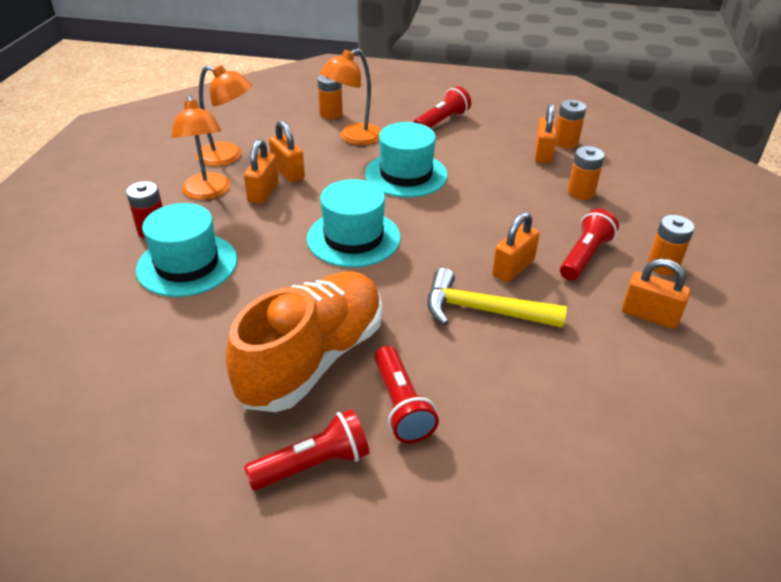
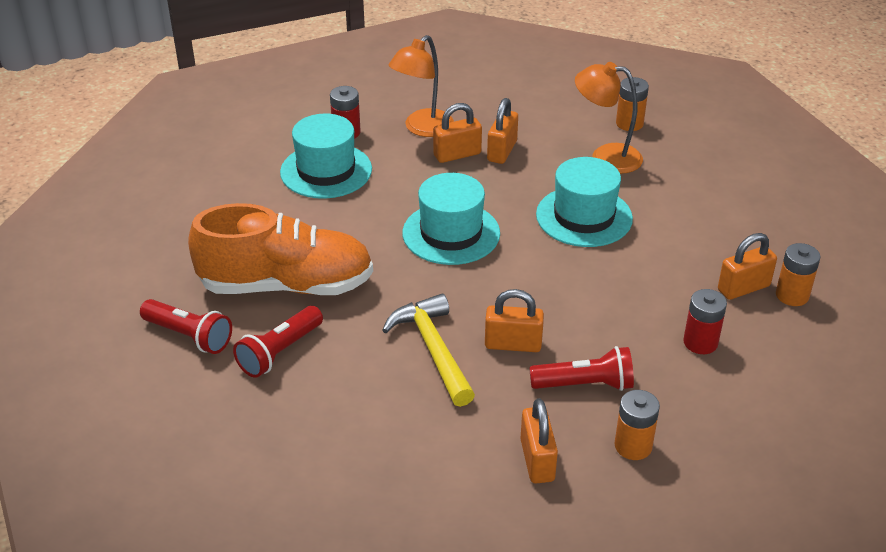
camera: 55 degrees right, 0 degrees up
orange lamp [196,65,252,166] -> none
red flashlight [414,86,471,128] -> none
orange battery [568,146,604,200] -> red battery [683,289,727,354]

